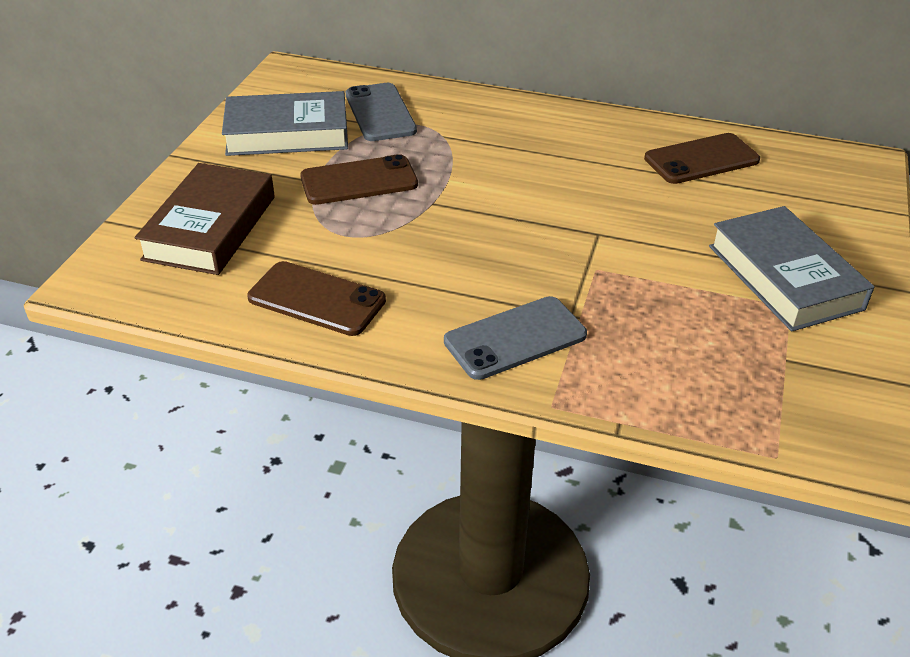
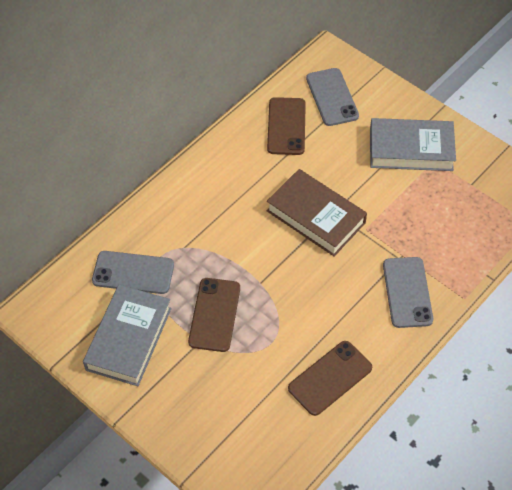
camera: 65 degrees left, 15 degrees up
brown book [135,163,275,275] -> brown book moved to [267,169,367,257]
none -> grey phone [306,68,359,126]

